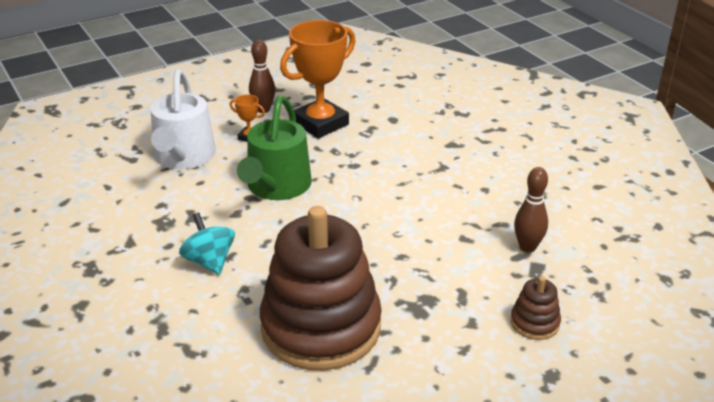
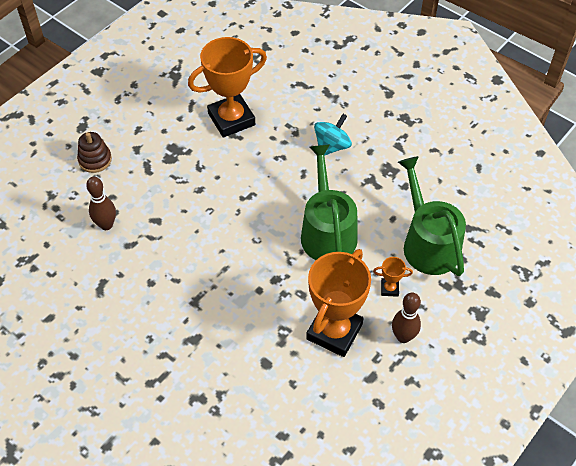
camera: 160 degrees right, 20 degrees up
white watering can [151,69,216,169] -> green watering can [398,156,466,276]
turquoise spinning top [179,212,235,275] -> turquoise spinning top turned 90 degrees counterclockwise [314,114,352,156]
brown stacking toy [260,206,382,371] -> orange trophy [188,37,267,137]

